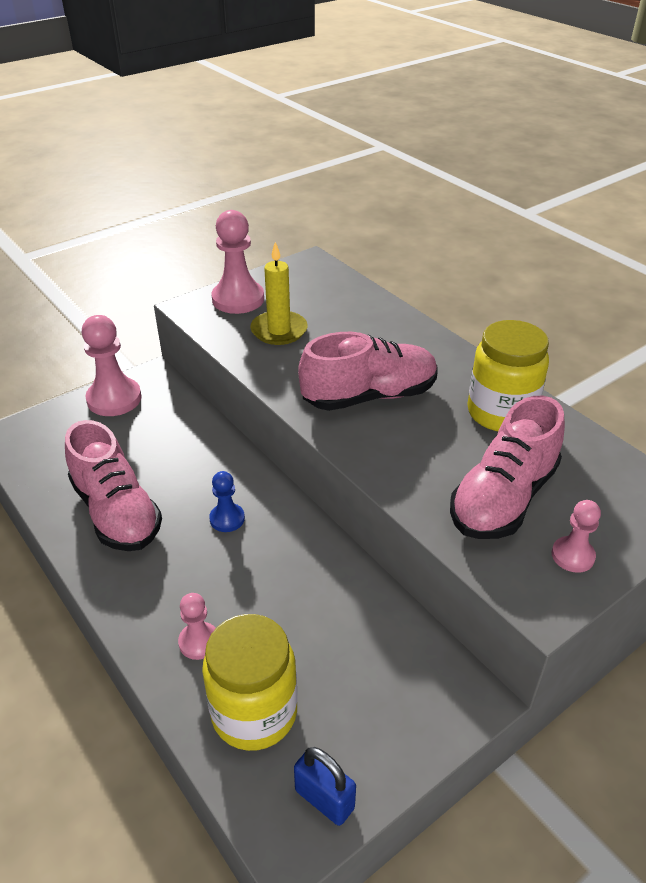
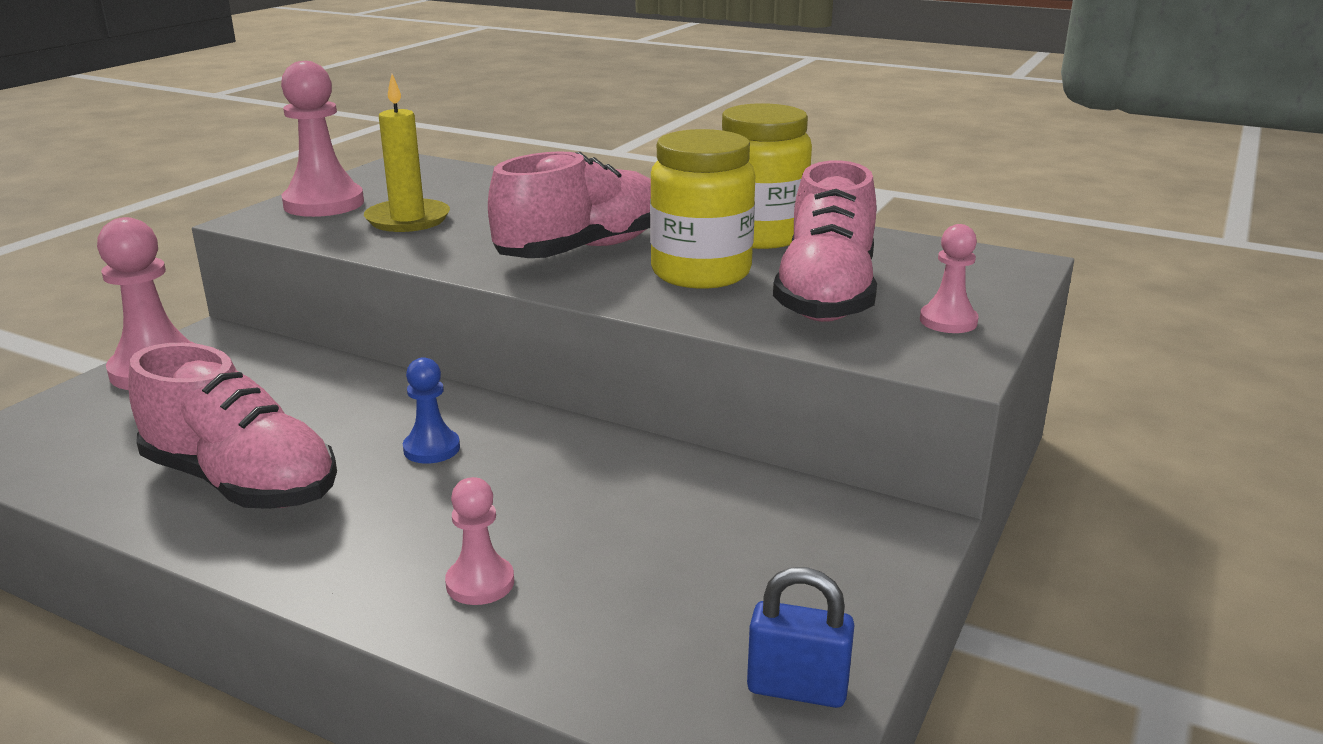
camera: 25 degrees left, 15 degrees down
yellow jar [202,614,297,751] -> yellow jar moved to [650,129,755,289]

